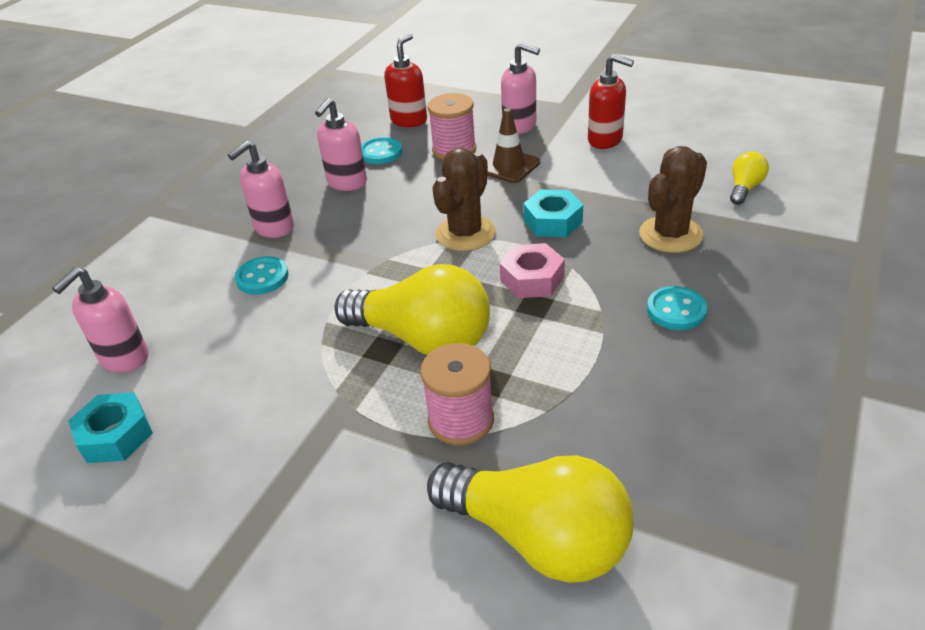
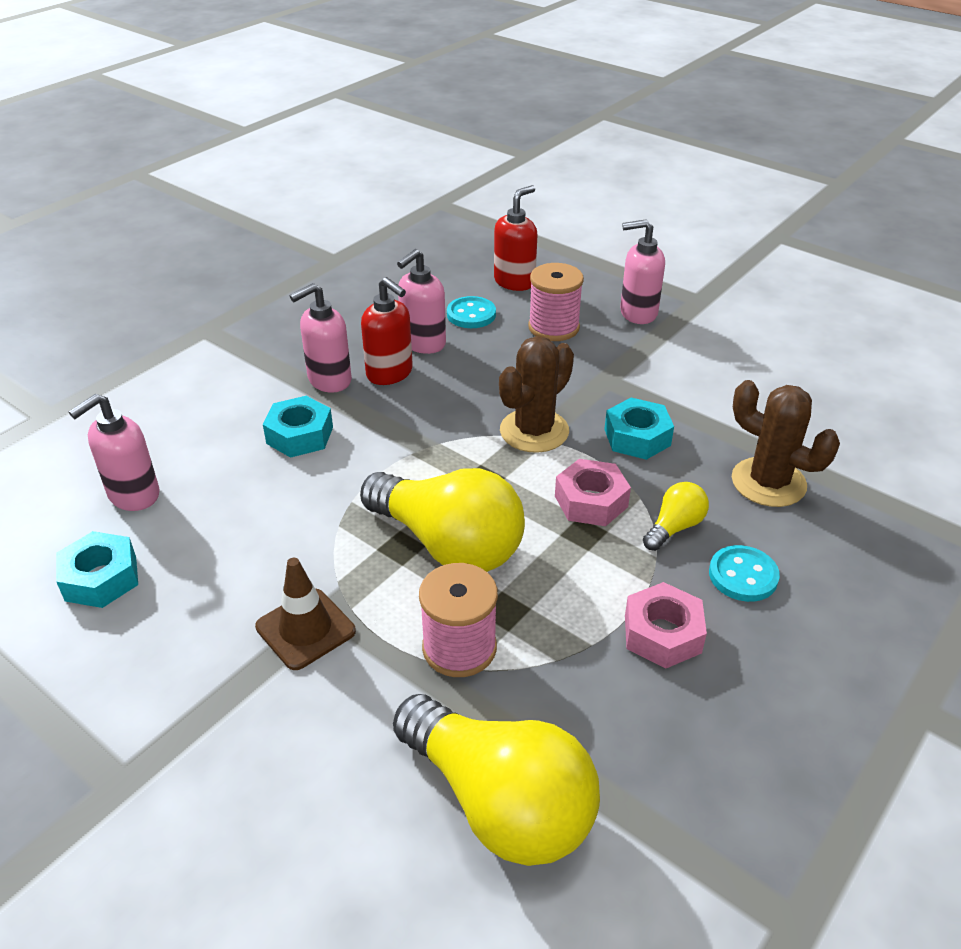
camera: 10 degrees right, 0 degrees up
turquoise button [235,256,289,295] -> turquoise nut [263,396,333,458]
brown traffic cone [487,108,540,183] -> brown traffic cone moved to [255,558,356,670]
pink soap dispenser [501,43,540,134] -> pink soap dispenser turned 135 degrees clockwise [620,219,665,324]
red soap dispenser [588,54,634,149] -> red soap dispenser moved to [361,277,413,385]
brown cactus [639,146,707,253] -> brown cactus turned 75 degrees clockwise [732,380,840,507]
yellow light bulb [730,151,769,205] -> yellow light bulb moved to [643,482,709,551]
none -> pink nut [625,582,707,669]

